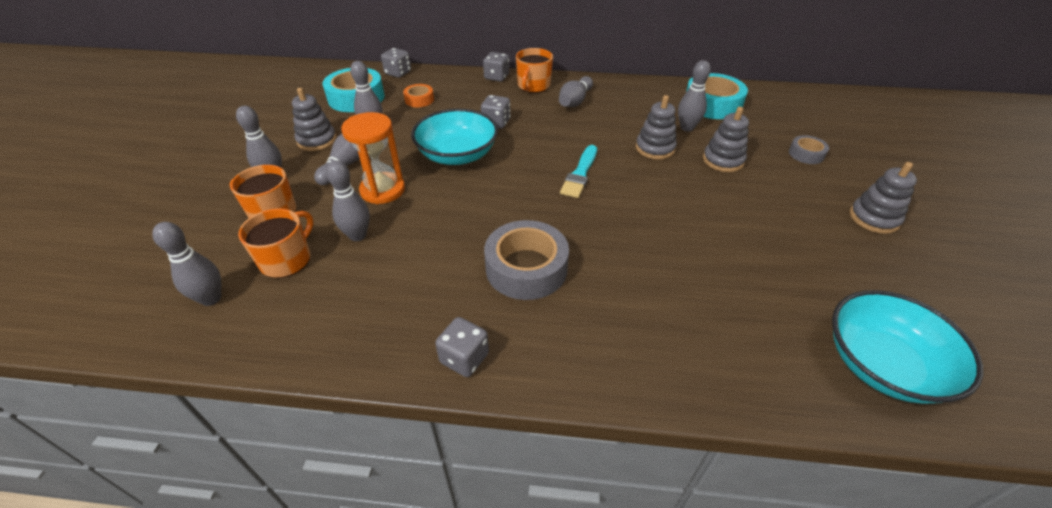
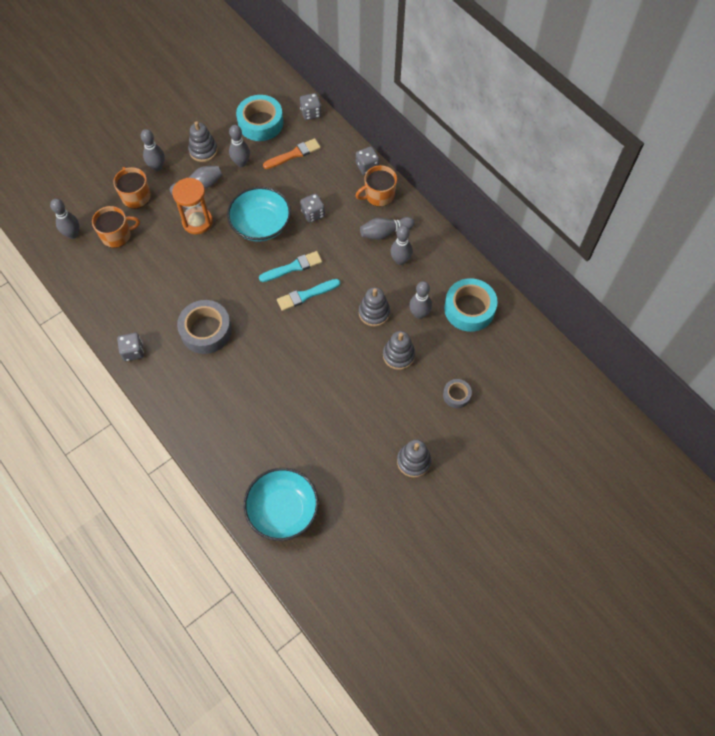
camera: 45 degrees right, 20 degrees up
grey bowling pin [326,160,370,241] -> grey bowling pin moved to [390,226,413,265]
orange tape [403,84,434,107] -> orange brush [263,138,321,169]
none -> turquoise brush [259,251,322,282]

